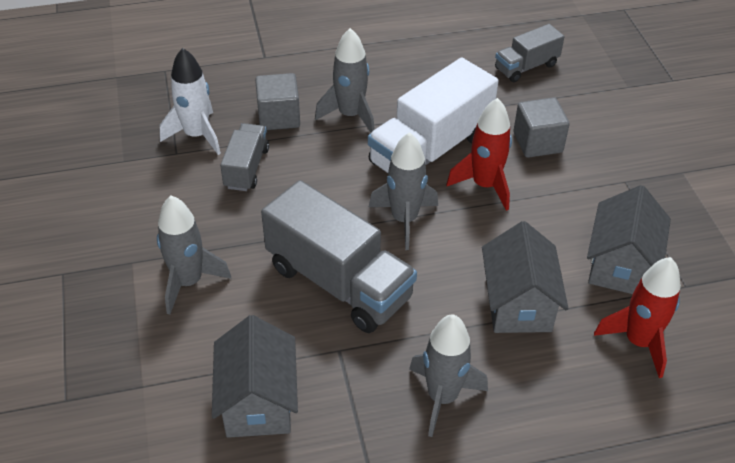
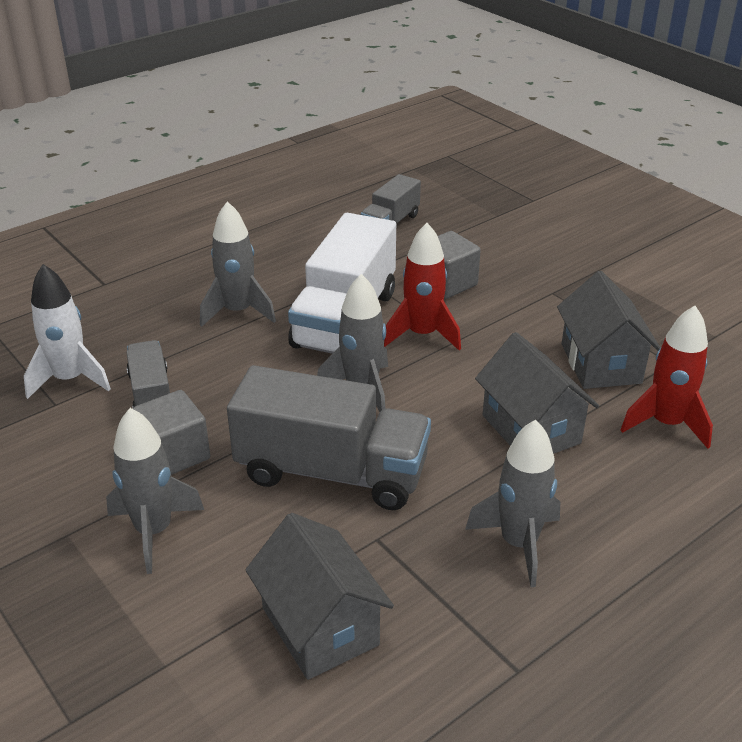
camera: 25 degrees left, 10 degrees down
grey cube [255,73,300,130] -> grey cube moved to [132,390,210,475]

